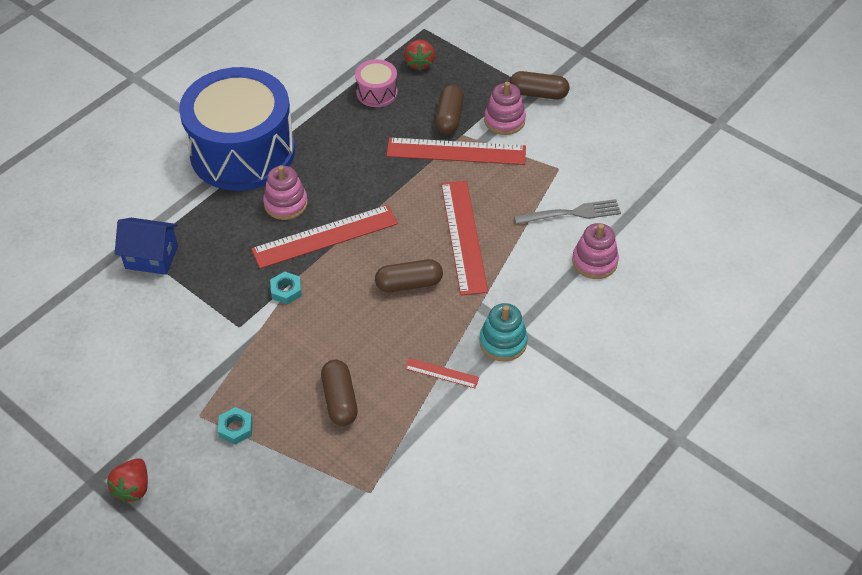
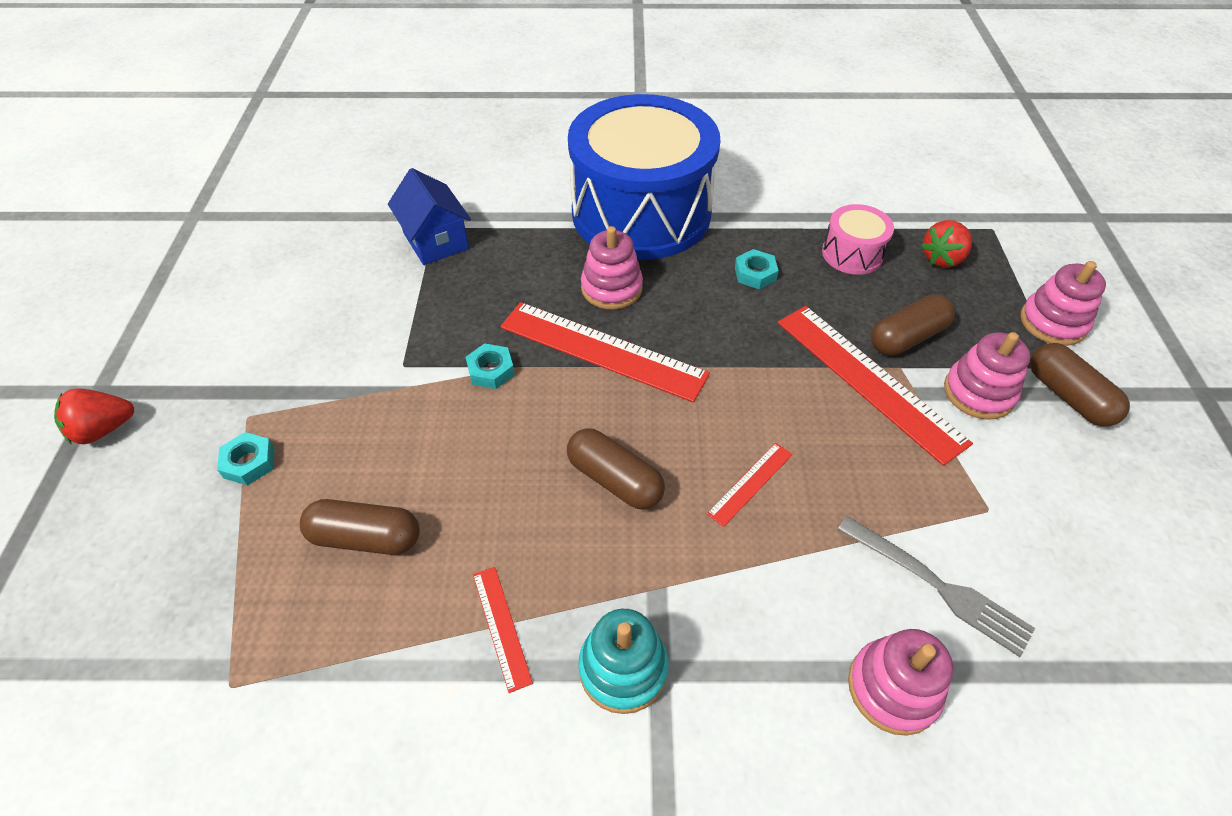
camera: 50 degrees right, 0 degrees up
brown capsule [321,360,358,426] -> brown capsule turned 60 degrees clockwise [300,499,420,555]
red ruler [441,181,488,295] -> red ruler [707,443,793,527], size x0.47
none -> turquoise nut [735,249,779,289]
none -> pink stacking toy [1021,261,1106,346]

